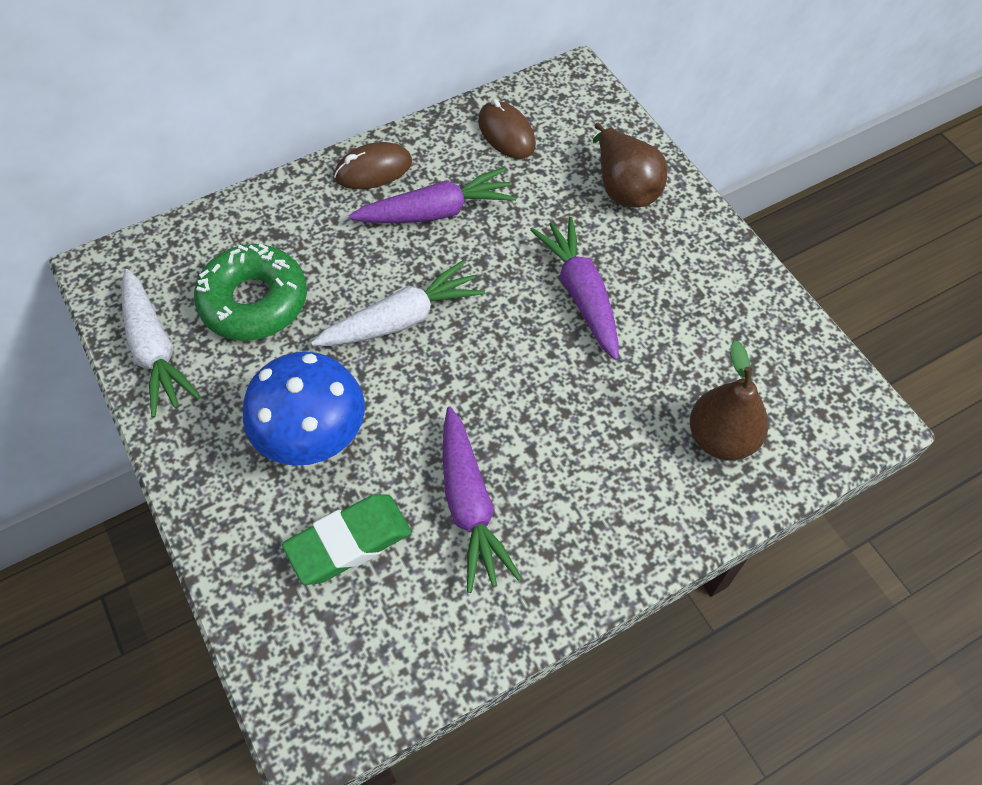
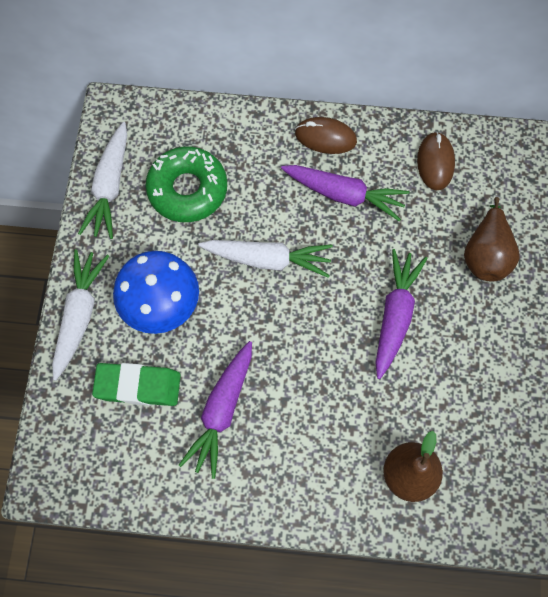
camera: 35 degrees right, 10 degrees up
none -> white carrot [52,249,109,381]

